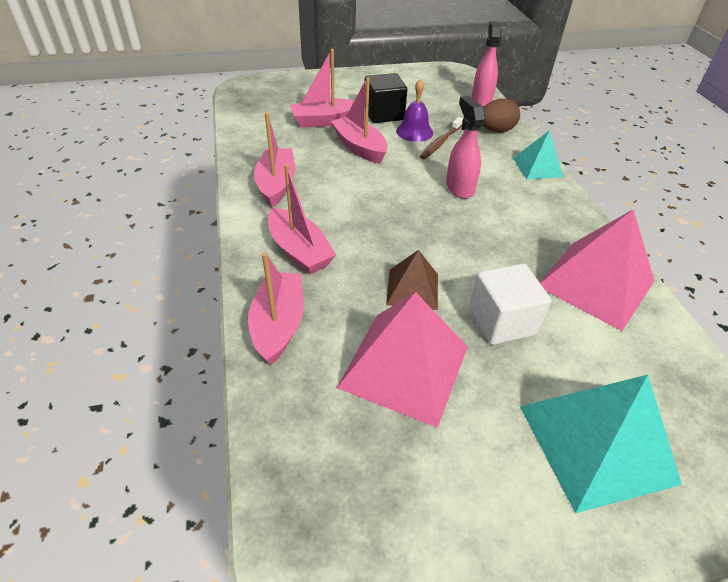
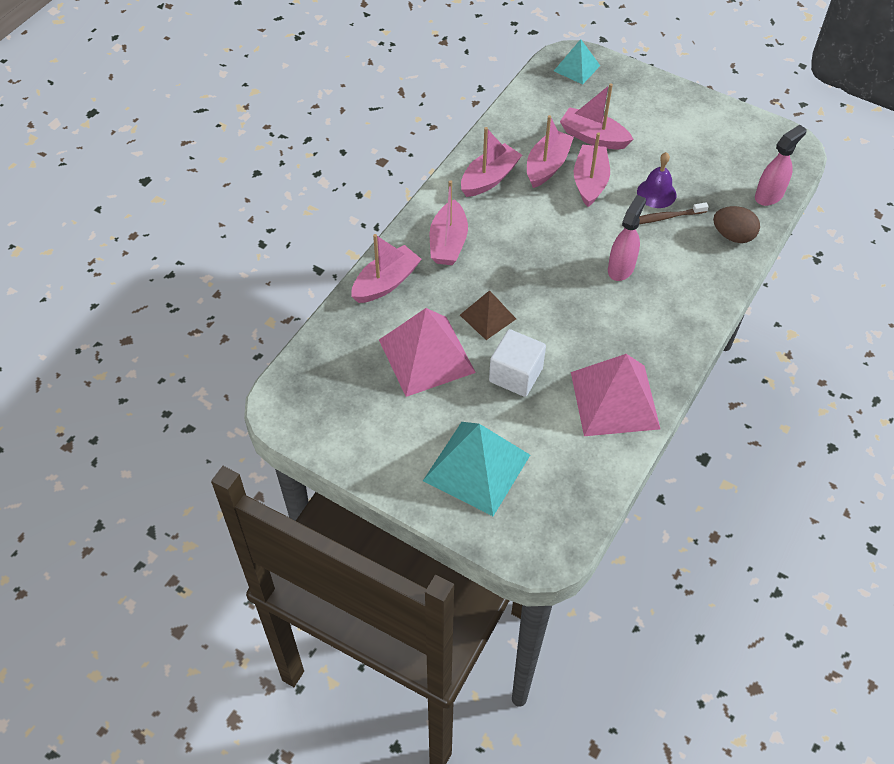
camera: 45 degrees right, 10 degrees up
black cube [365,73,407,123] -> none
turquoise pyramid [513,131,563,180] -> turquoise pyramid moved to [554,39,600,85]
none -> pink boat [527,115,574,188]

